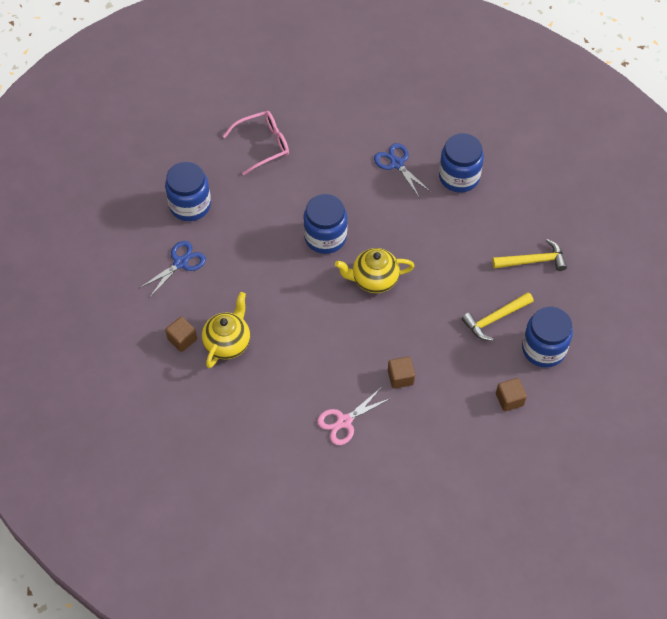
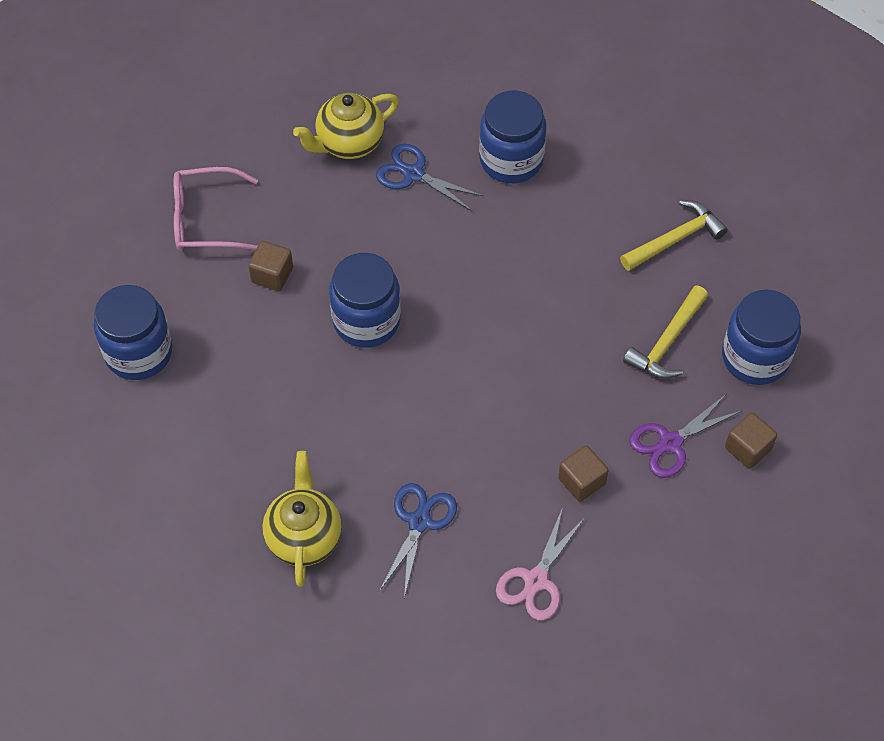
camera: 25 degrees left, 0 degrees up
blue scissors [140,241,206,298] -> blue scissors moved to [380,483,457,598]
brown cube [165,317,197,352] -> brown cube moved to [248,241,293,291]
pink glasses [223,111,289,176] -> pink glasses turned 135 degrees counterclockwise [174,167,258,251]
yellow teapot [335,248,414,293] -> yellow teapot moved to [293,93,399,159]
none -> purple scissors [629,395,741,478]

